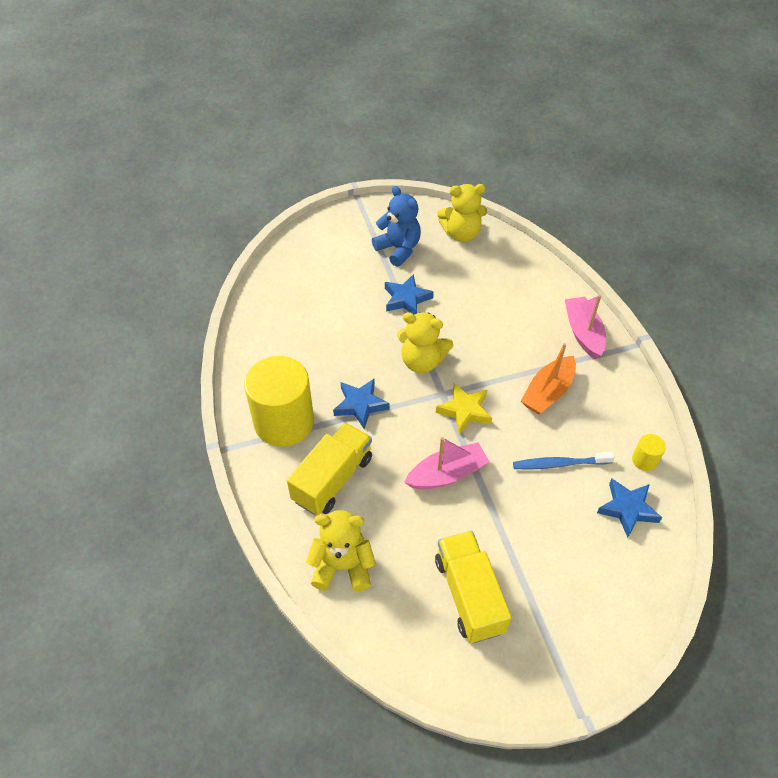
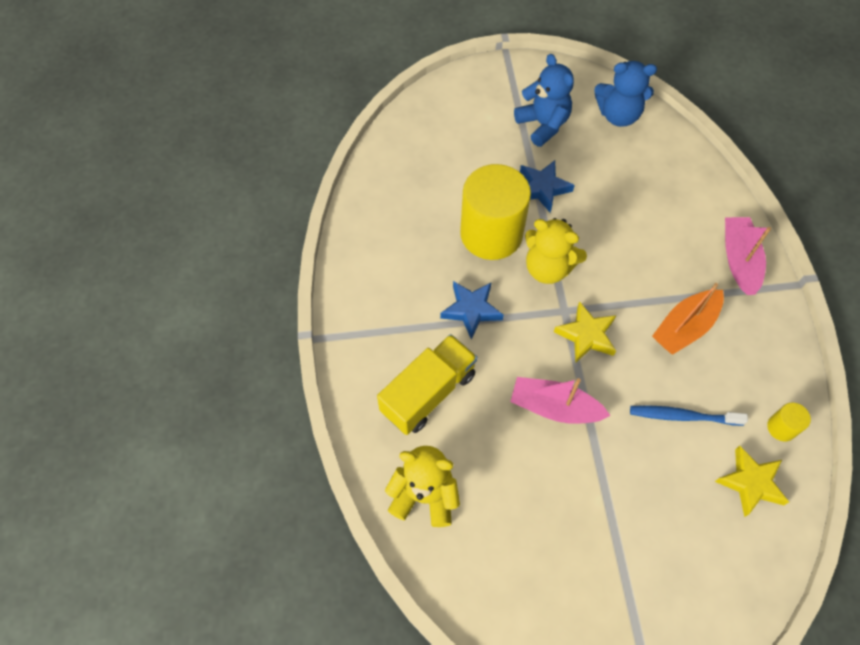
camera: 10 degrees right, 10 degrees up
yellow cylinder [244,356,314,447] -> yellow cylinder moved to [460,164,531,260]
pink boat [404,437,490,489] -> pink boat turned 150 degrees counterclockwise [510,377,611,424]
yellow truck [435,531,512,643] -> none
yellow teddy bear [437,184,487,242] -> blue teddy bear [594,61,657,127]
blue star [597,479,662,538] -> yellow star [715,446,789,517]

